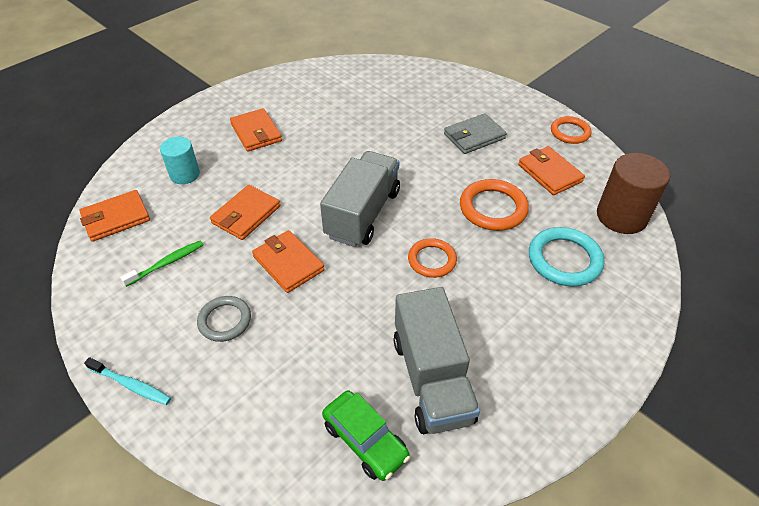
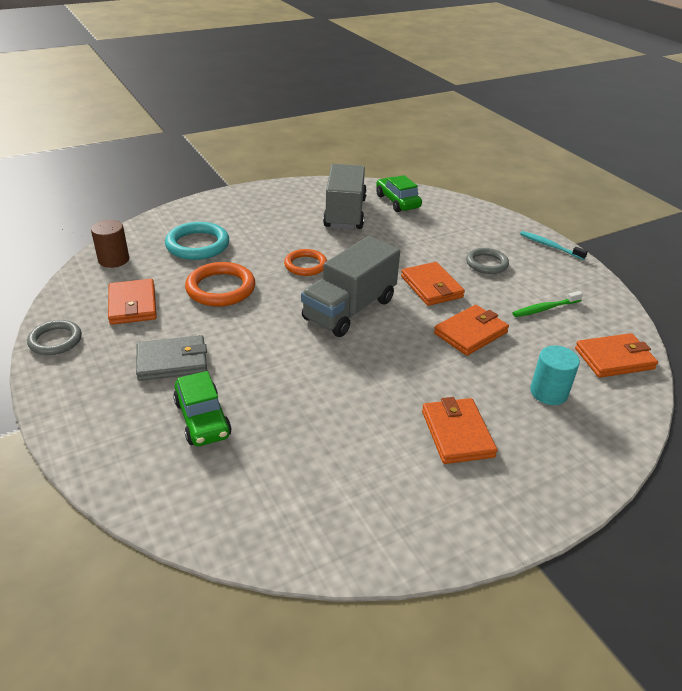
camera: 165 degrees left, 10 degrees down
orange ring [551,116,592,144] -> grey ring [27,320,82,355]
brown cylinder [597,153,670,234] -> brown cylinder [91,220,129,268], size x0.63
none -> green car [173,371,232,446]

